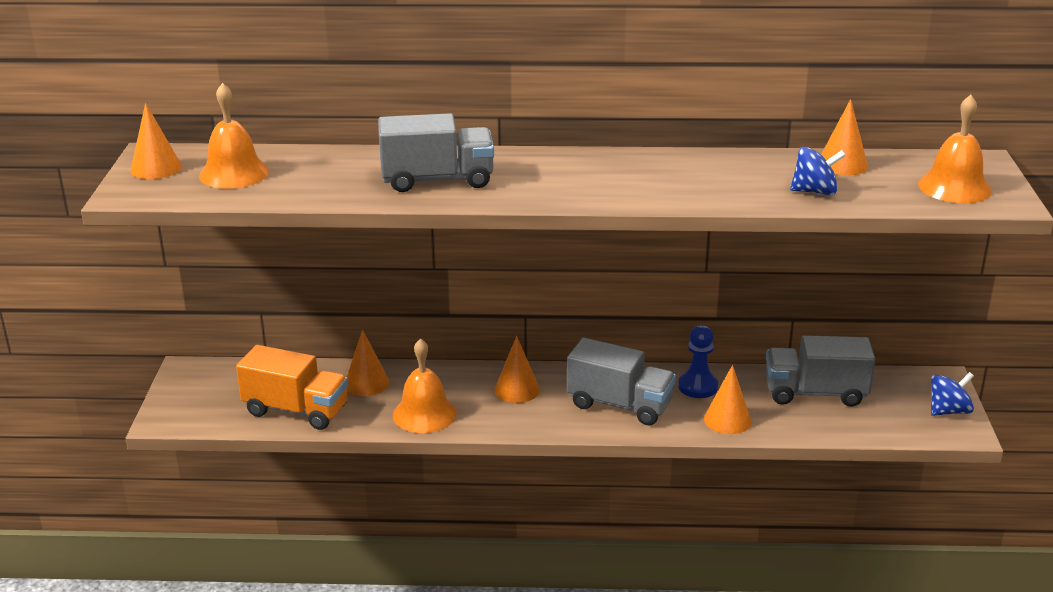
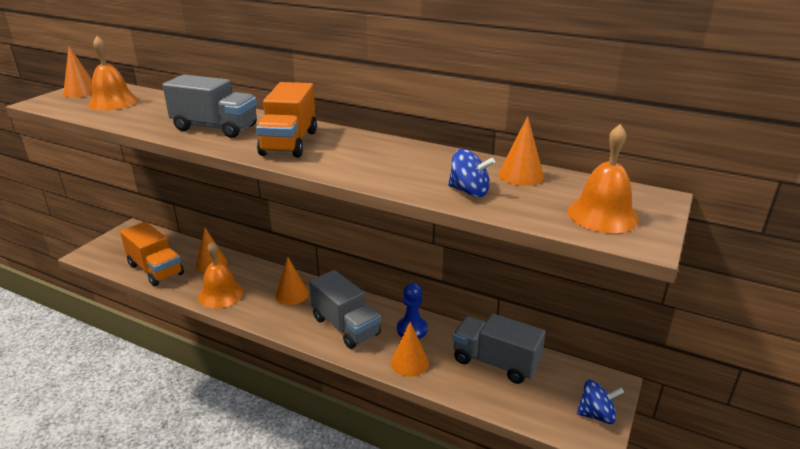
camera: 25 degrees right, 0 degrees up
none -> orange truck [256,82,317,158]

